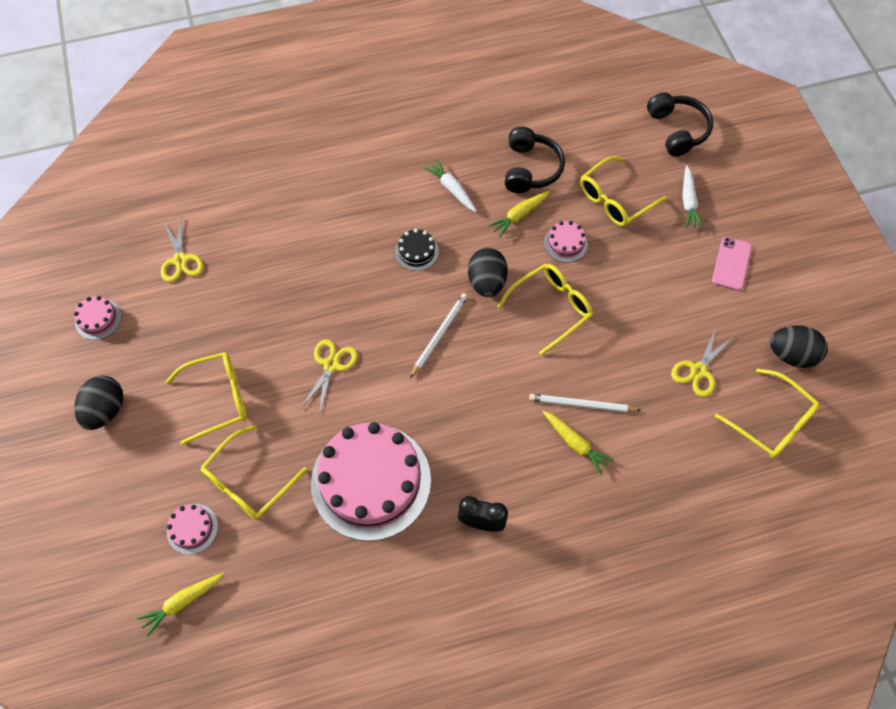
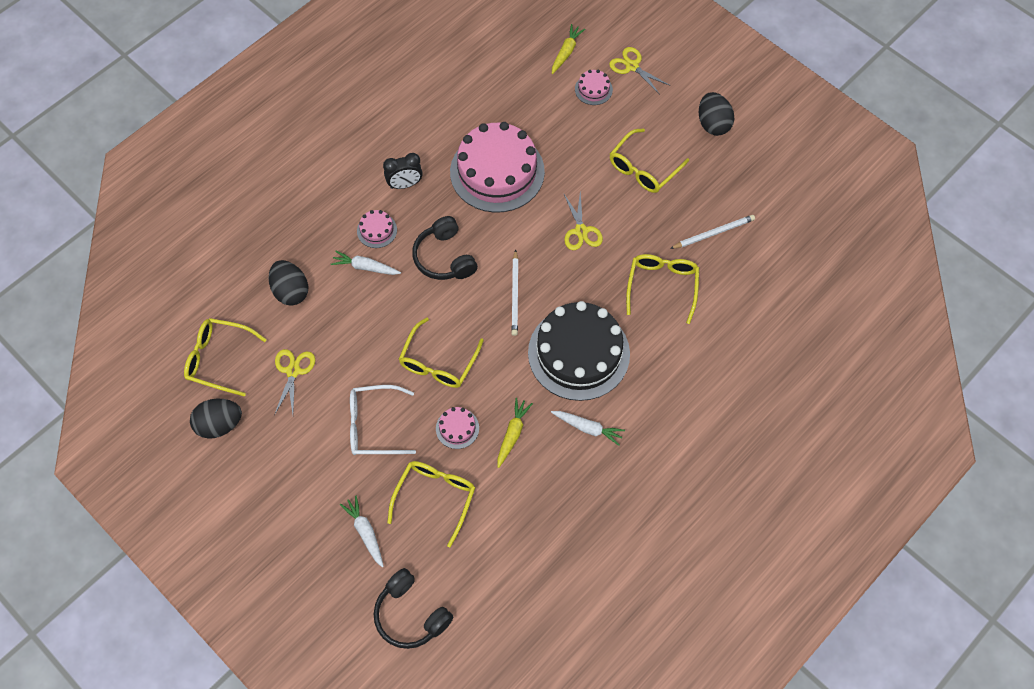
camera: 150 degrees right, 0 degrees up
pink cake [74,296,122,340] -> pink cake moved to [357,210,397,248]
yellow scissors [161,216,203,282] -> yellow scissors moved to [609,47,671,95]
yellow glasses [200,425,307,520] -> yellow glasses moved to [626,254,699,324]
black cake [395,229,439,271] -> black cake [528,301,630,401], size x2.41
black egg [468,248,508,297] -> black egg moved to [269,260,308,306]
black headphones [505,127,565,193] -> black headphones moved to [412,216,478,280]
white pencil [529,394,641,412] -> white pencil moved to [670,215,755,249]
yellow carrot [543,411,614,474] -> white carrot [331,250,401,275]
pink phone [712,237,752,291] -> none
none -> white glasses [350,385,416,455]

